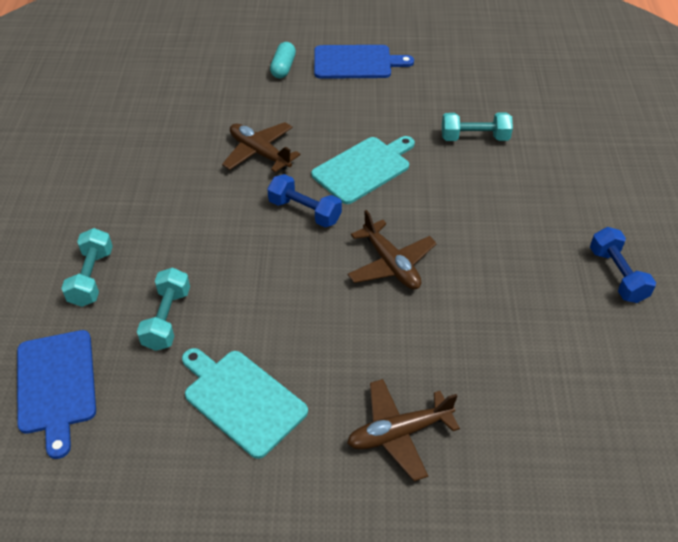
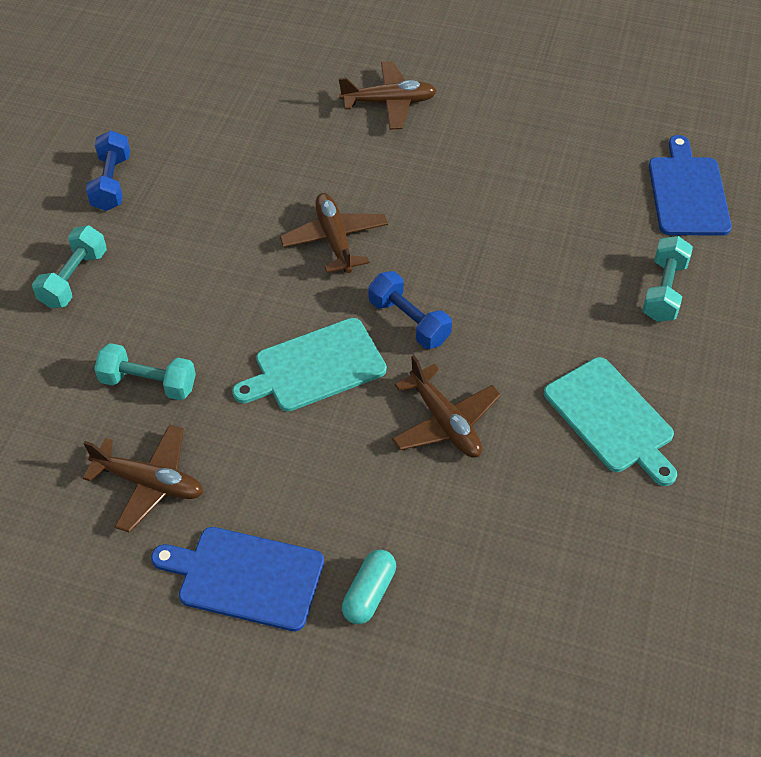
camera: 165 degrees left, 5 degrees up
turquoise dumbbell [137,267,190,351] -> turquoise dumbbell moved to [32,225,107,308]
turquoise cutting board [182,348,308,459] -> turquoise cutting board moved to [544,357,677,486]
none -> brown plane [83,424,204,533]

